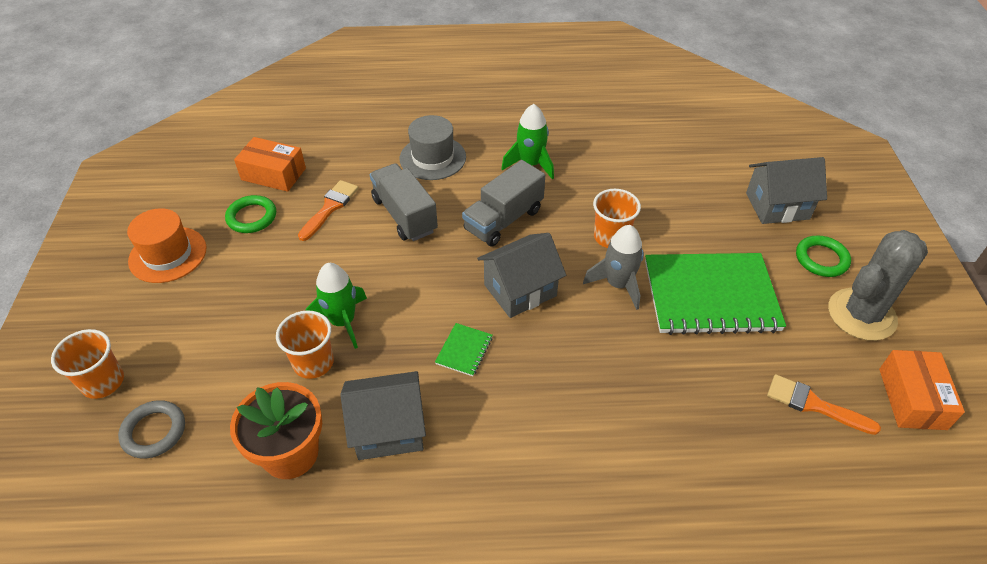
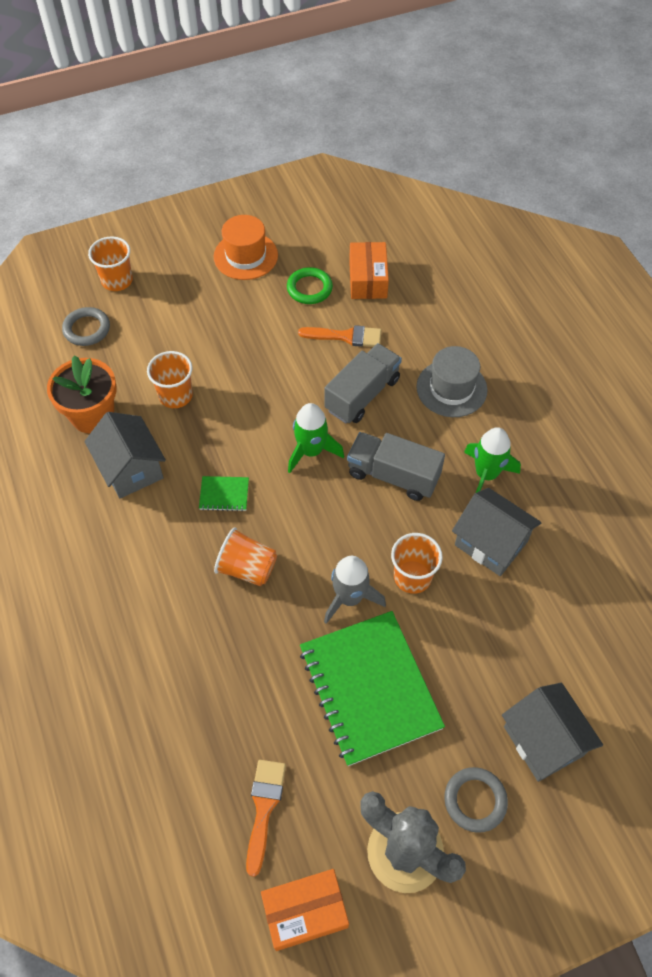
camera: 70 degrees right, 10 degrees up
green rocket [305,263,367,349] -> green rocket moved to [288,403,344,473]
grey house [477,233,566,318] -> grey house moved to [452,488,541,576]
green ring [796,236,851,277] -> grey ring [444,767,508,833]
none -> orange cup [214,527,277,586]

